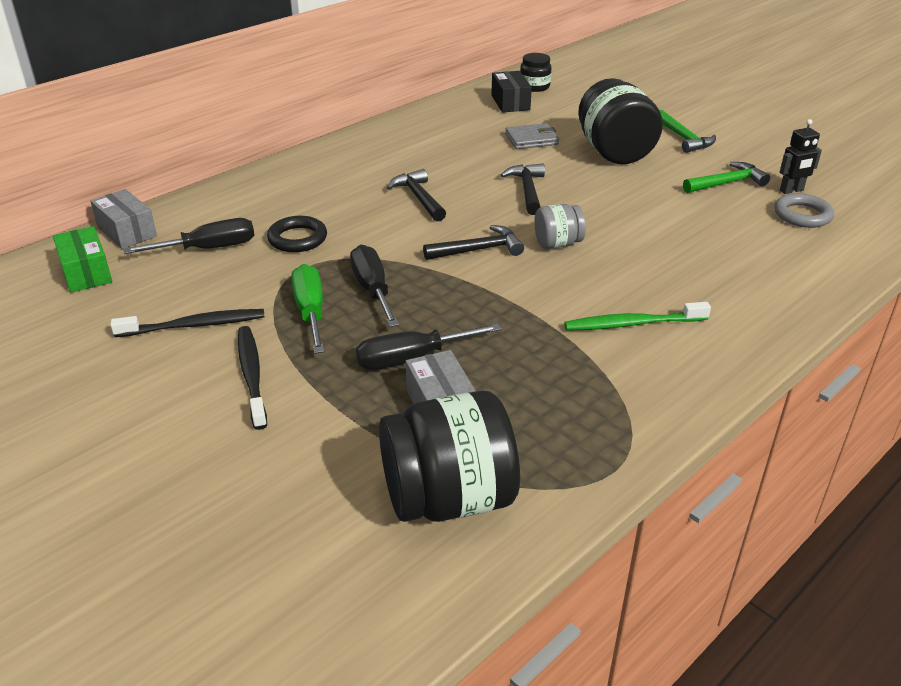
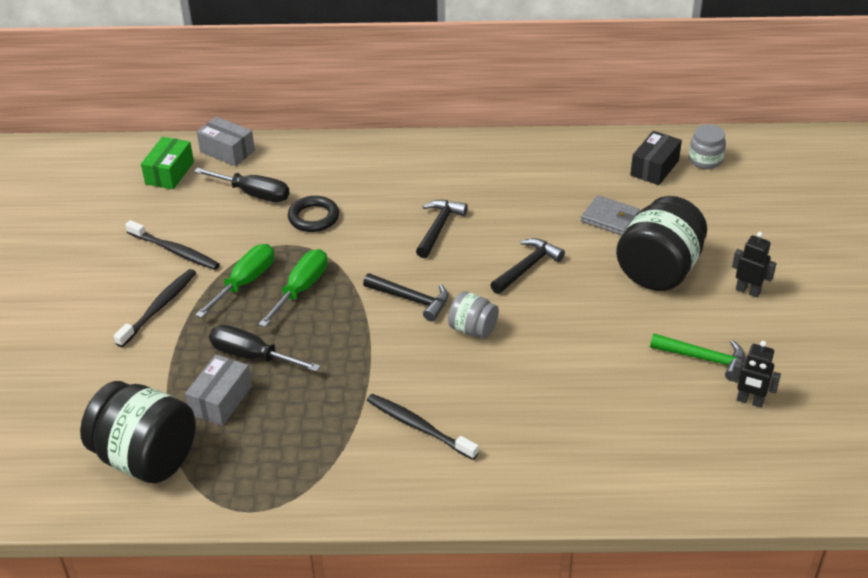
camera: 45 degrees right, 5 degrees up
grey box [90,189,157,249] -> grey box turned 60 degrees counterclockwise [197,117,255,166]
black screwdriver [350,245,399,327] -> green screwdriver [258,249,328,327]
black jar [520,53,551,92] -> grey jar [689,124,726,169]
green toothbrush [564,302,711,330] -> black toothbrush [367,394,479,460]
green hammer [660,110,716,153] -> black robot [732,232,776,298]
grey ring [774,193,834,228] -> none

